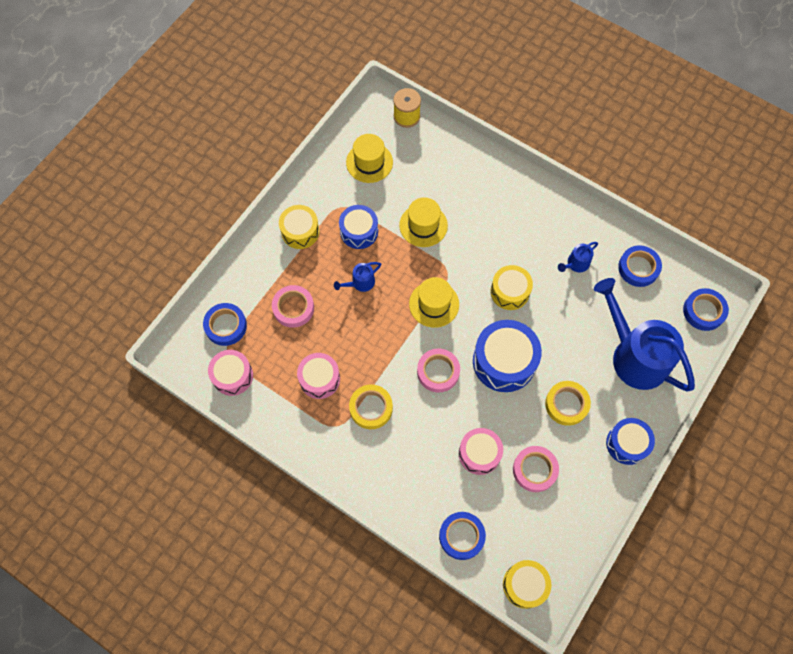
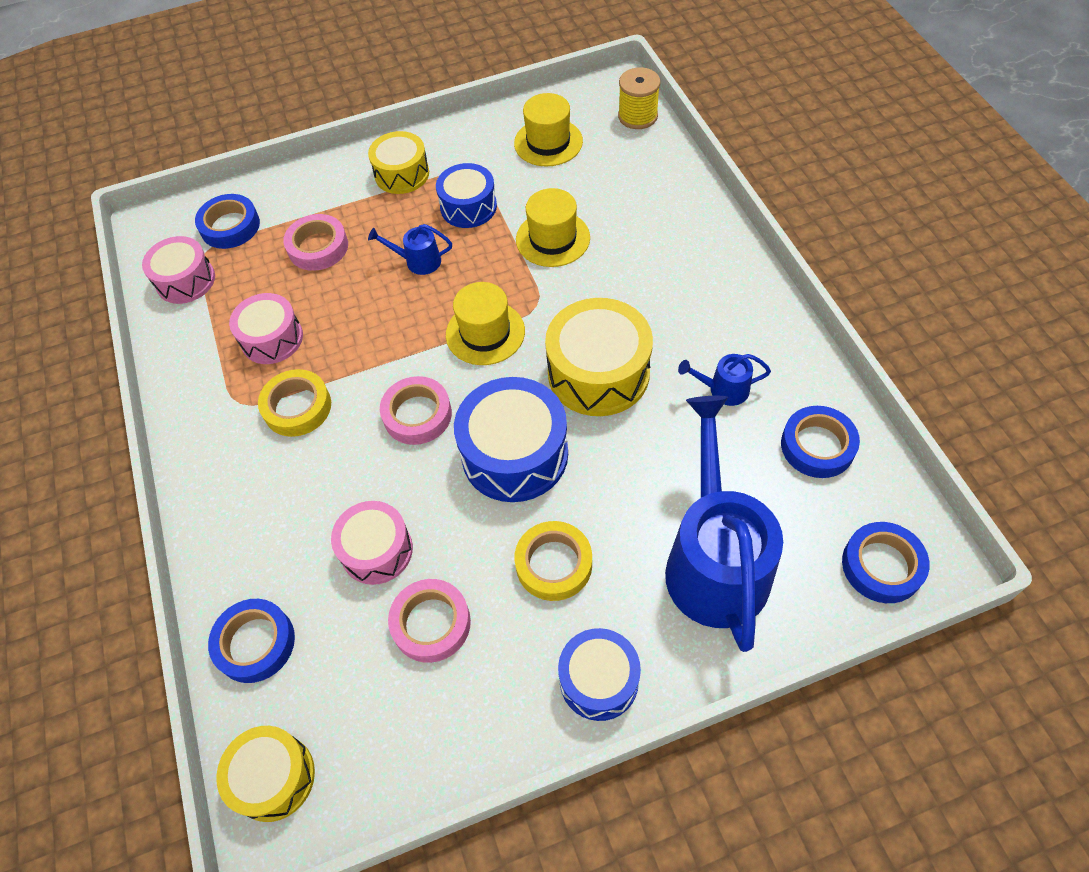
camera: 40 degrees right, 10 degrees down
yellow drum [491,265,533,310] -> yellow drum [545,298,653,416], size x1.57

